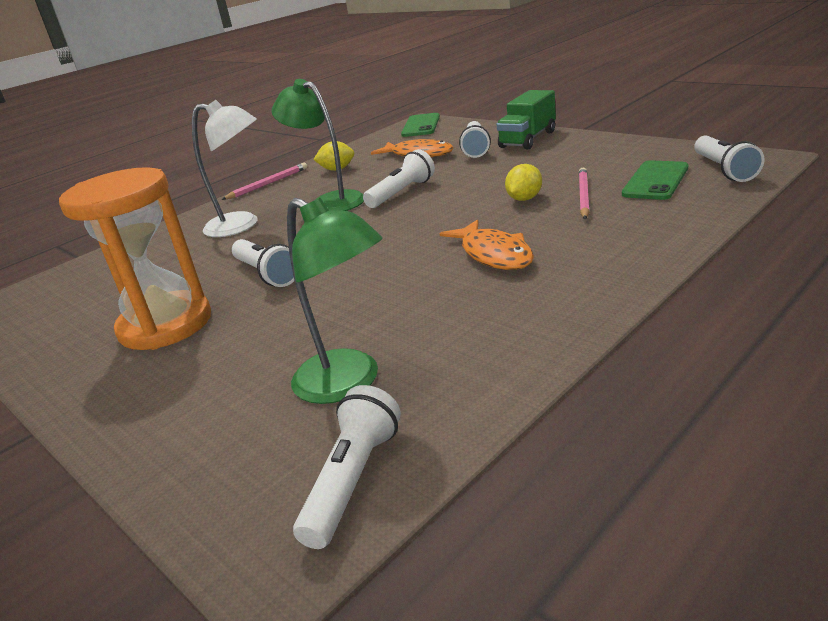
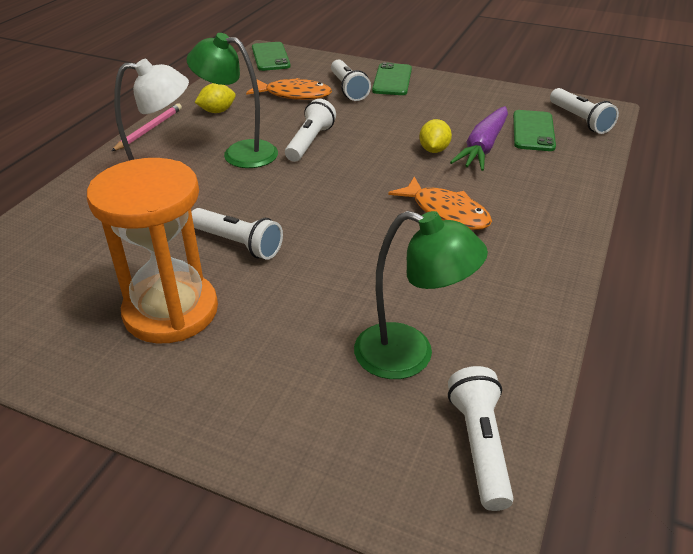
camera: 25 degrees left, 10 degrees up
green truck [496,90,556,150] -> green phone [372,62,412,95]
pink pencil [578,168,590,219] -> purple carrot [450,106,508,171]

